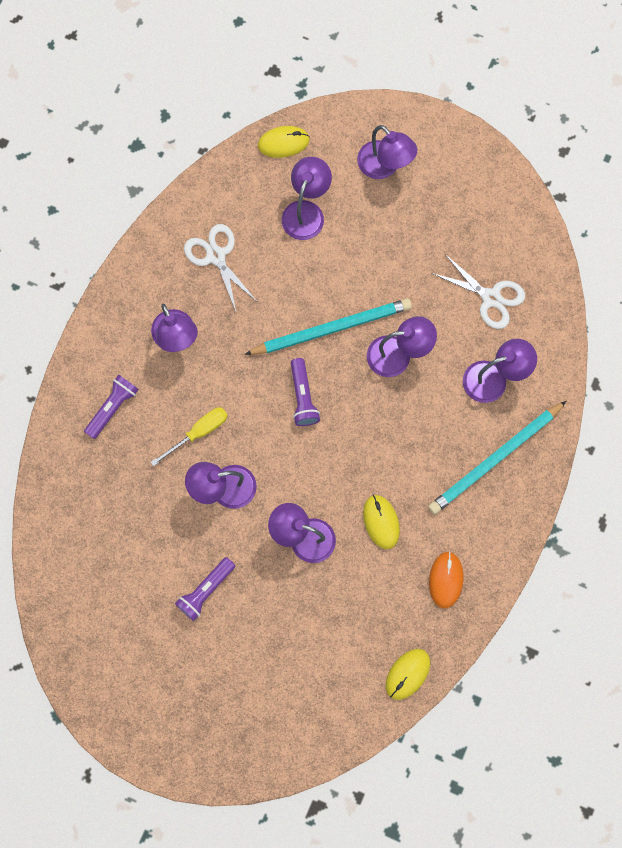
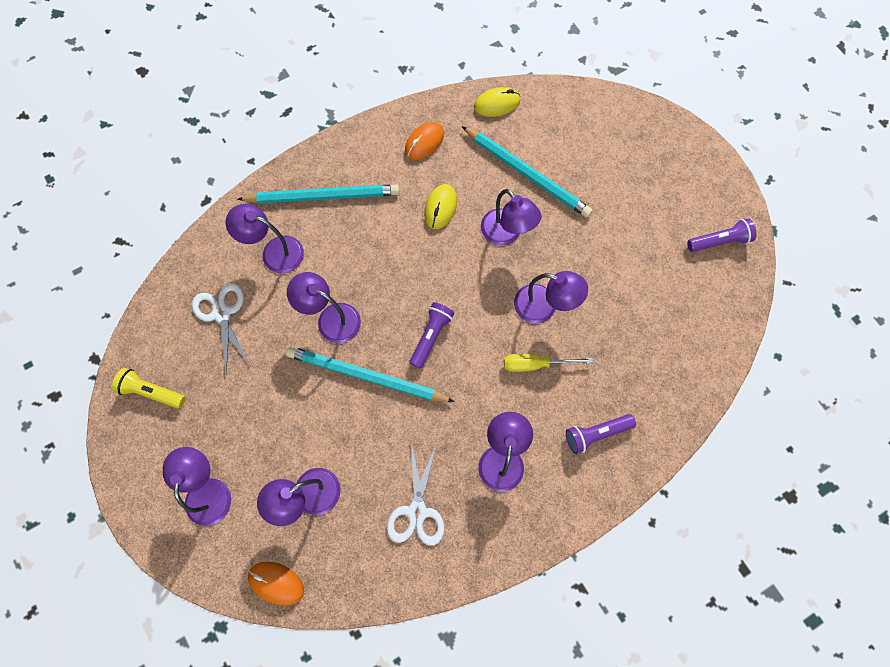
camera: 145 degrees left, 5 degrees down
purple flashlight [175,557,235,621] -> purple flashlight moved to [687,218,756,252]
yellow mouse [258,126,310,158] -> orange mouse [248,562,304,605]
none -> yellow flashlight [112,368,186,409]
none -> turquoise pencil [462,126,592,218]

